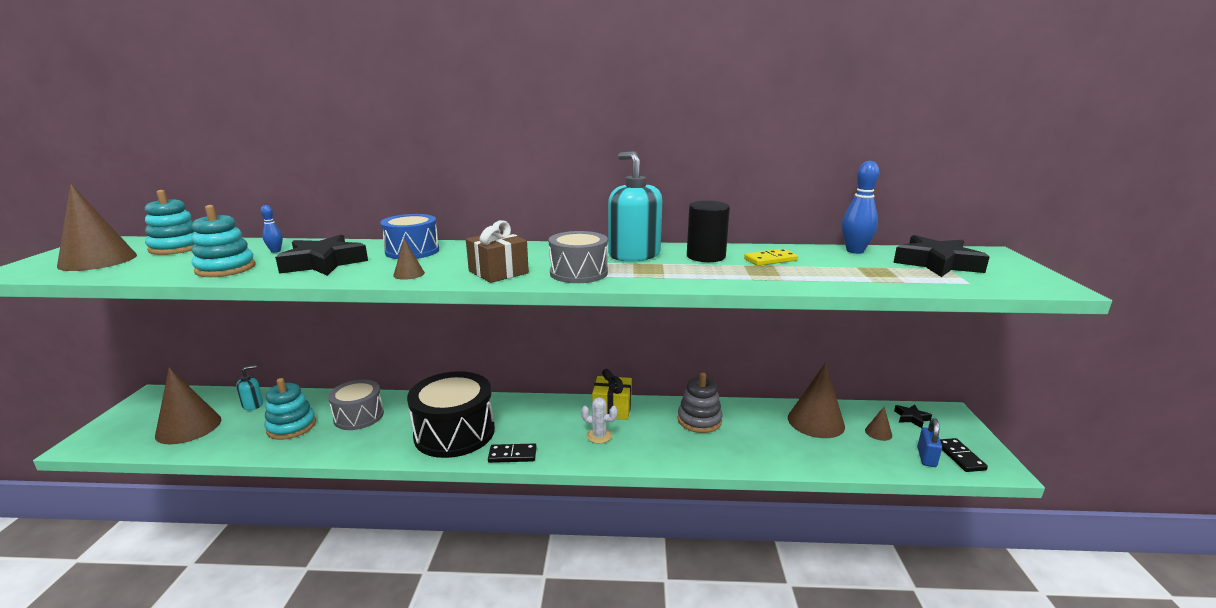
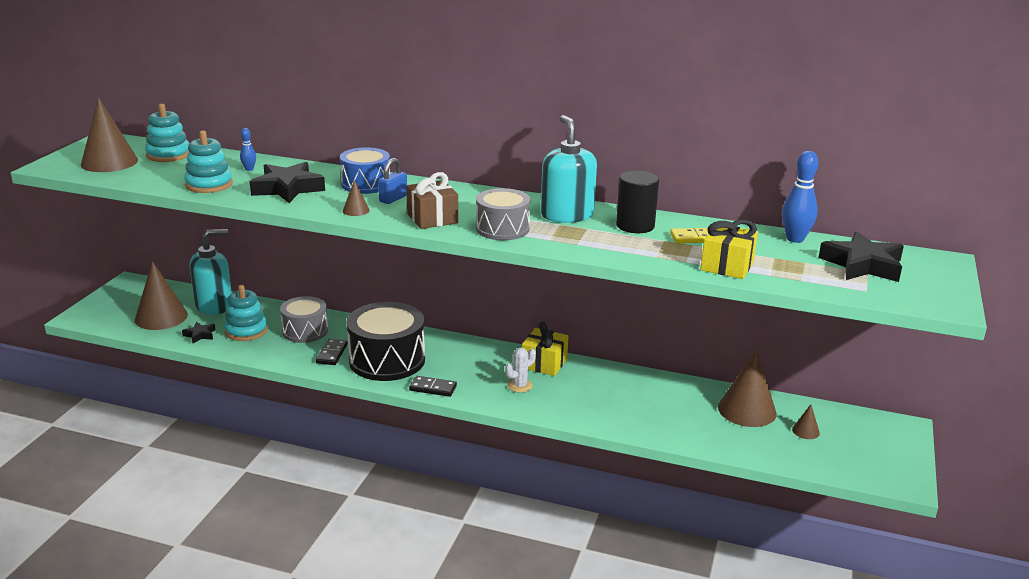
camera: 15 degrees right, 5 degrees up
turquoise soap dispenser [236,365,263,410] -> turquoise soap dispenser [190,229,232,315], size x2.03
white cactus [581,397,618,444] -> white cactus turned 75 degrees counterclockwise [505,348,536,393]
grey stacking toy [678,372,723,433] -> none
black star [894,404,932,428] -> black star moved to [182,322,215,343]
blue padlock [917,418,942,467] -> blue padlock moved to [378,158,407,204]
black domino [940,438,988,472] -> black domino moved to [316,339,348,365]
none -> yellow gift [700,220,758,279]

